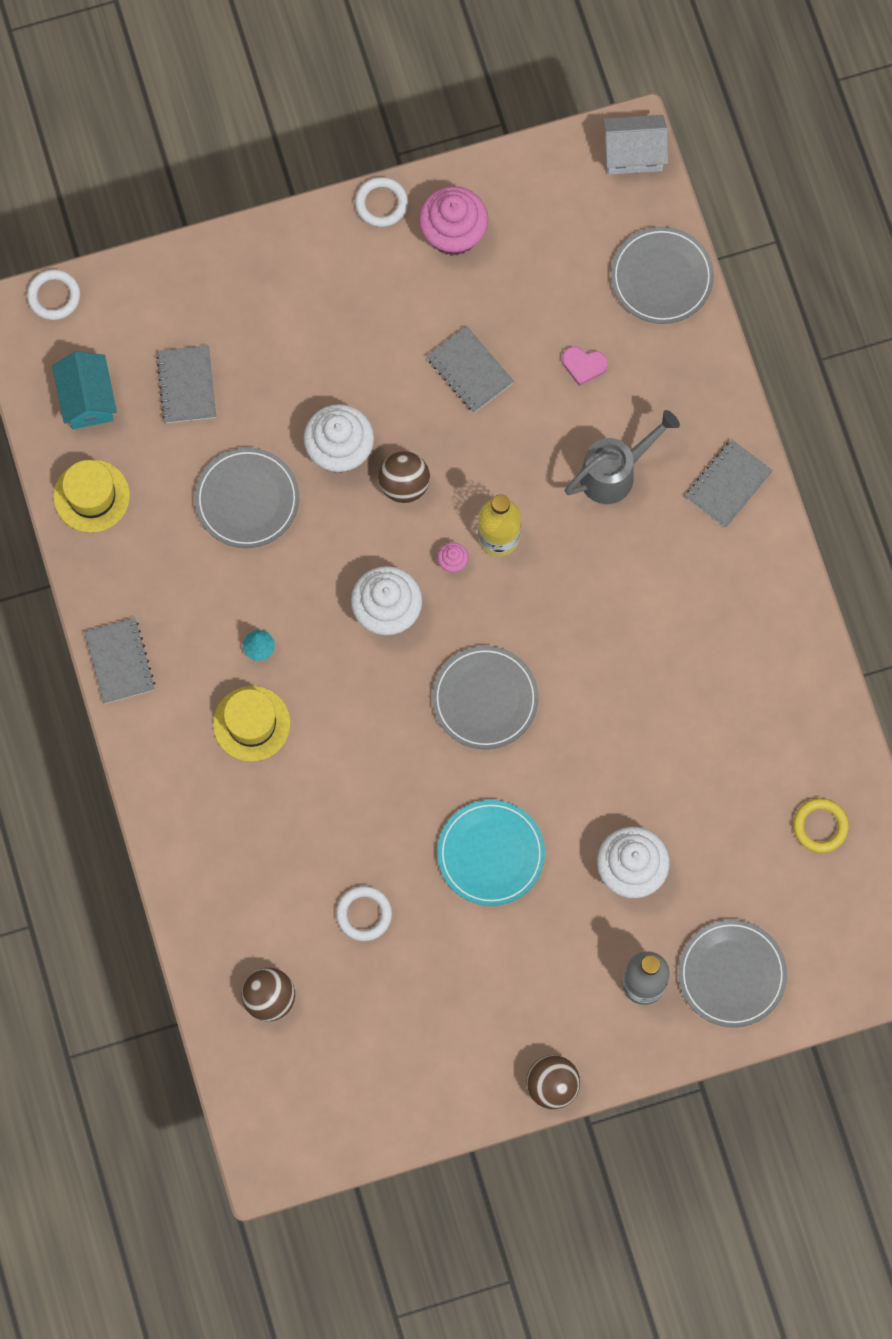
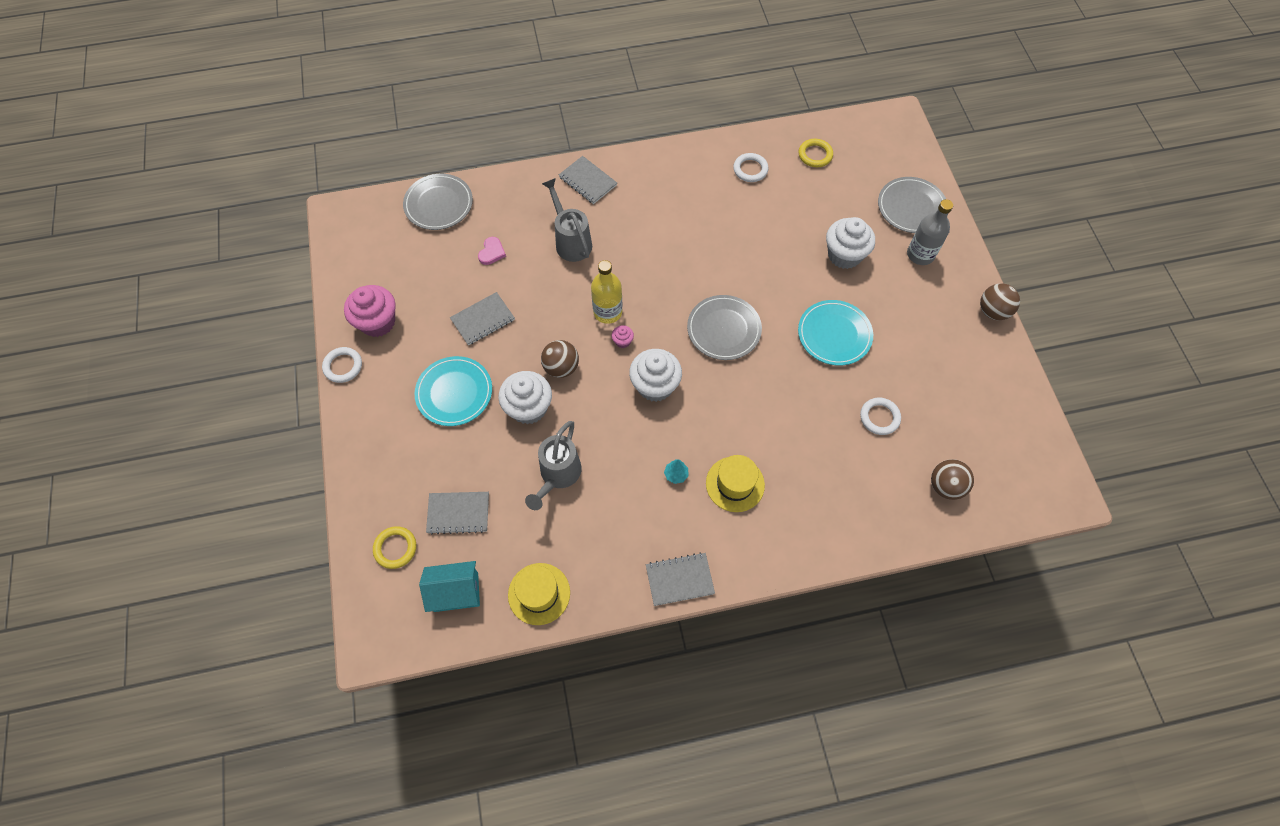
camera: 85 degrees left, 10 degrees down
white ring [27,269,80,320] -> white ring moved to [733,153,769,182]
grey plate [194,447,299,548] -> grey watering can [525,421,582,510]
white house [603,115,668,175] -> none
none -> yellow ring [373,526,416,569]
none -> turquoise plate [414,356,492,426]

